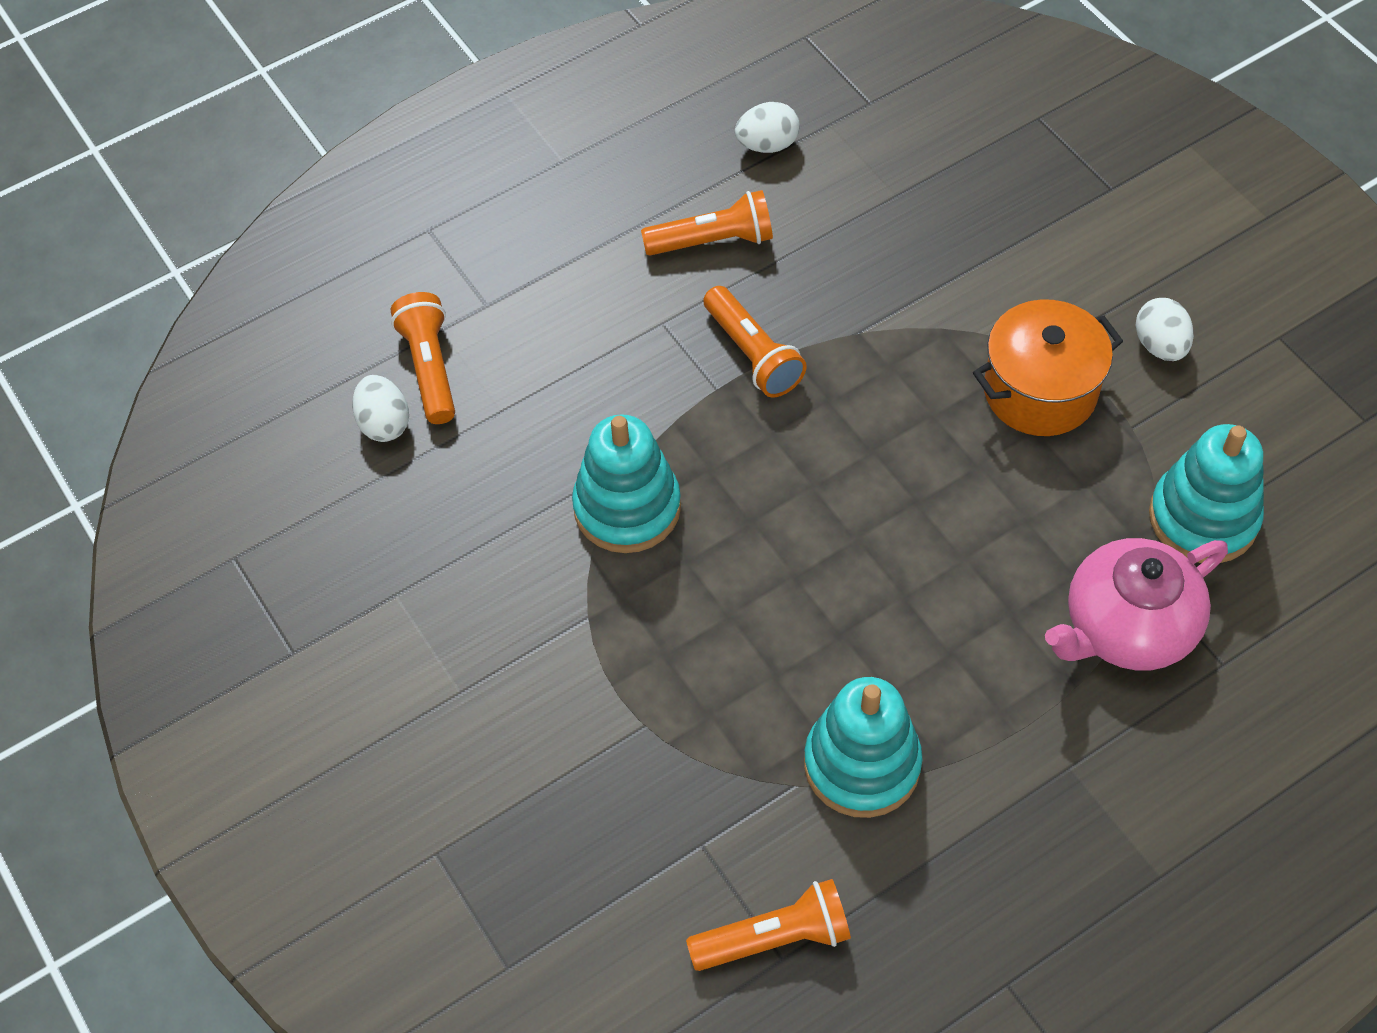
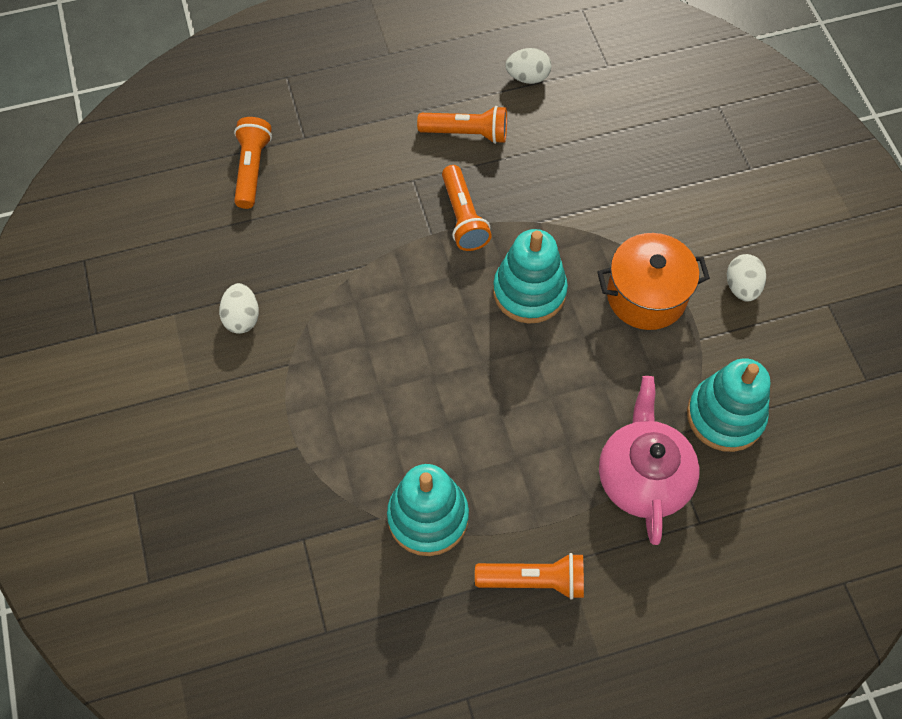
camera: 15 degrees right, 5 degrees up
white egg [352,375,409,442] -> white egg moved to [219,283,259,334]
turquoise stacking toy [572,414,681,553] -> turquoise stacking toy moved to [493,229,568,324]
orange flashlight [686,879,851,971] -> orange flashlight moved to [475,553,584,600]
pink teapot [1045,538,1228,671] -> pink teapot turned 105 degrees clockwise [599,376,699,545]

